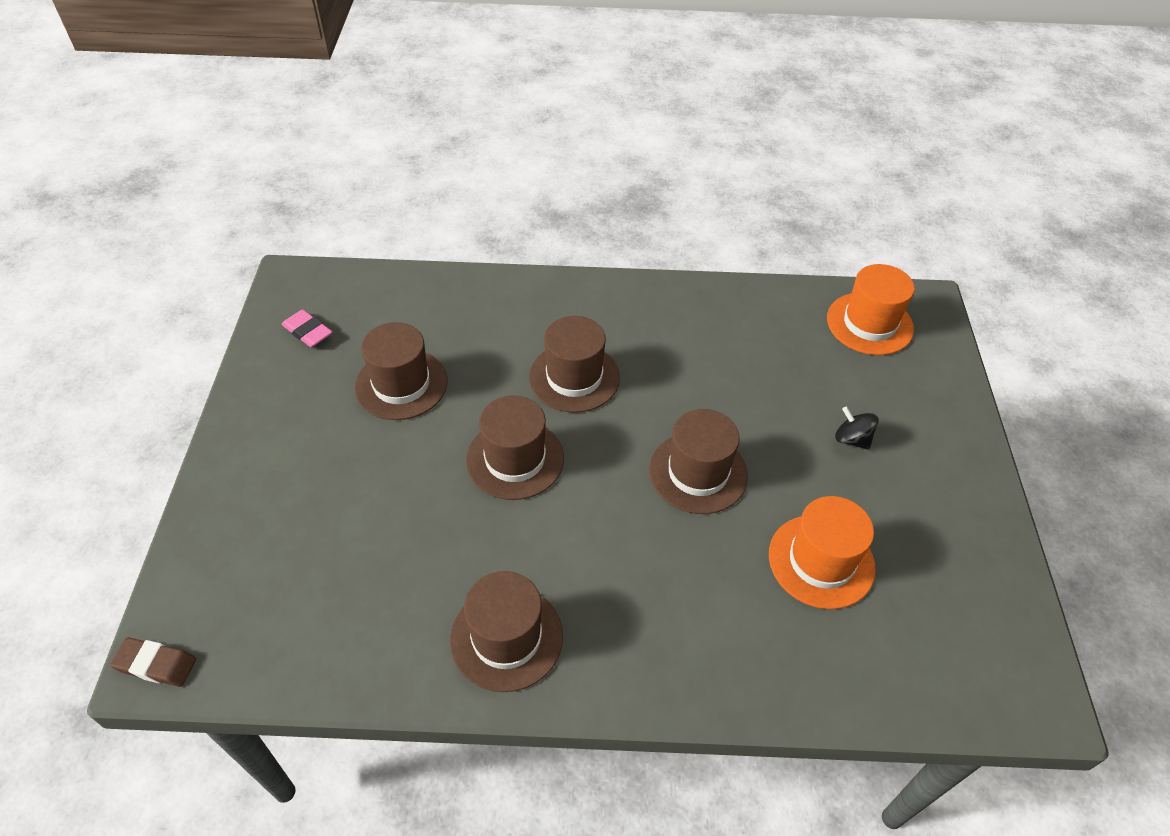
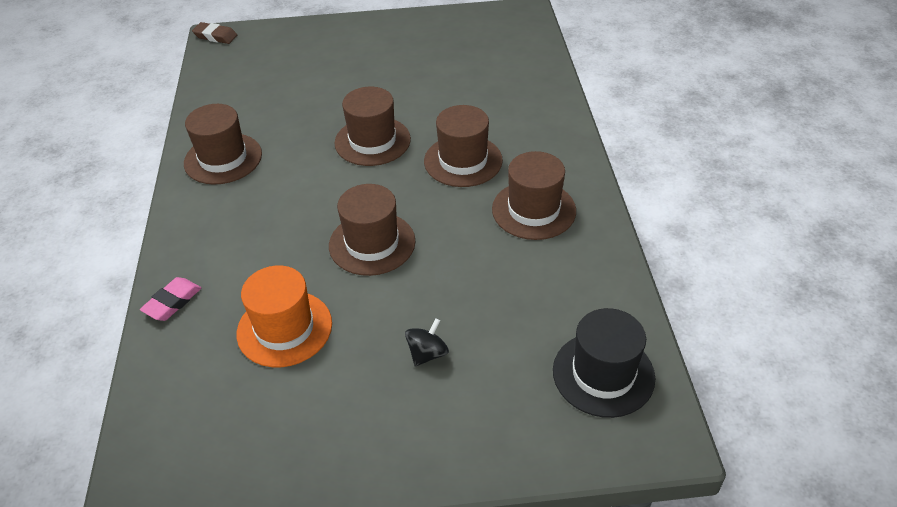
camera: 85 degrees right, 5 degrees down
brown eraser [110,637,196,687] -> brown eraser turned 75 degrees counterclockwise [192,22,237,44]
pink eraser [282,309,332,347] -> pink eraser moved to [140,277,201,321]
brown hat [355,322,448,420] -> brown hat moved to [492,151,576,240]
orange hat [827,264,915,355] -> black hat [553,308,655,418]

